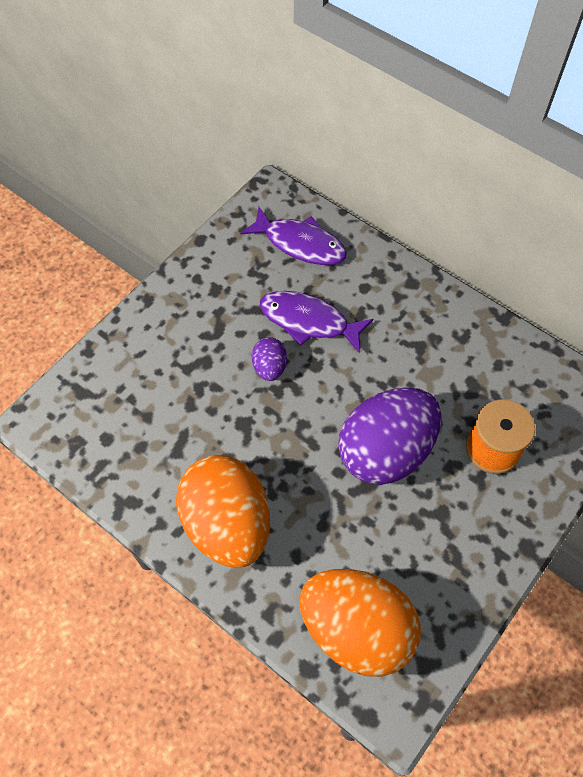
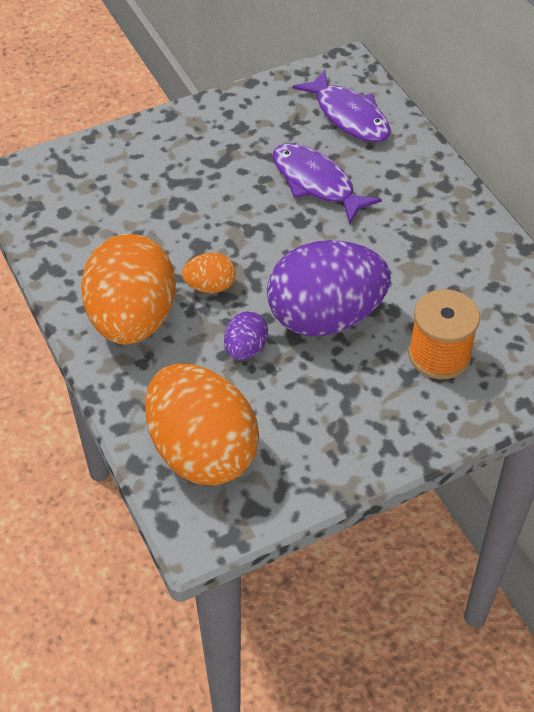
camera: 25 degrees right, 10 degrees down
purple egg [252,337,287,381] -> purple egg moved to [224,311,268,360]
none -> orange egg [182,253,236,293]

